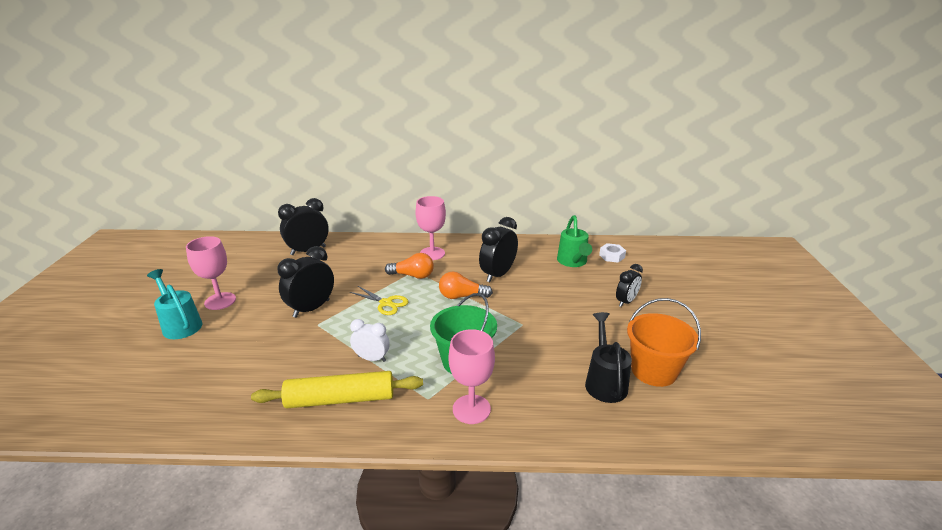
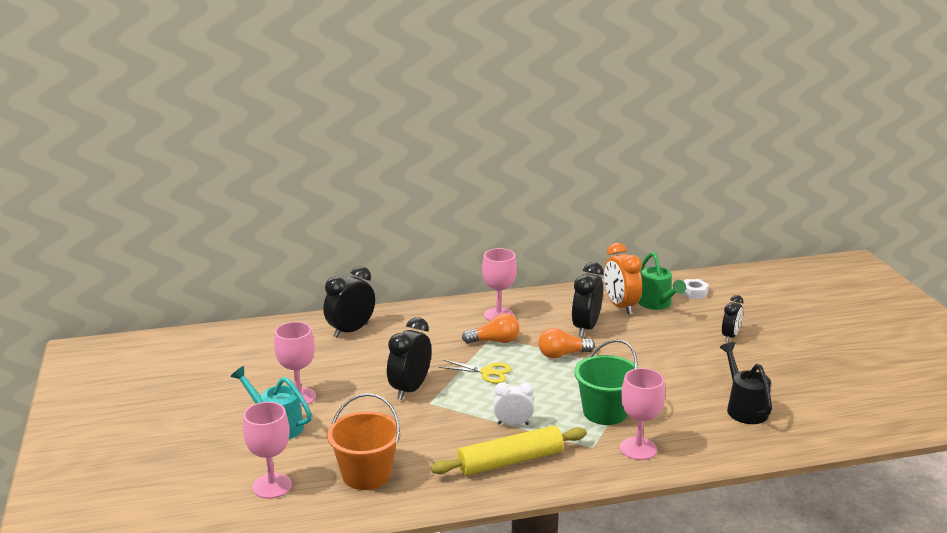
camera: 15 degrees left, 5 degrees down
orange bucket [627,298,701,387] -> orange bucket moved to [327,393,401,490]
none -> pink goblet [243,402,292,499]
none -> orange clock [604,243,642,315]

